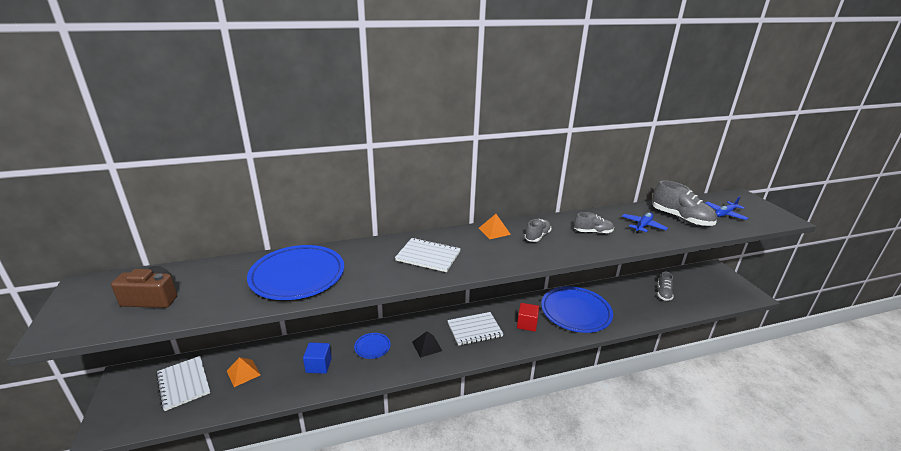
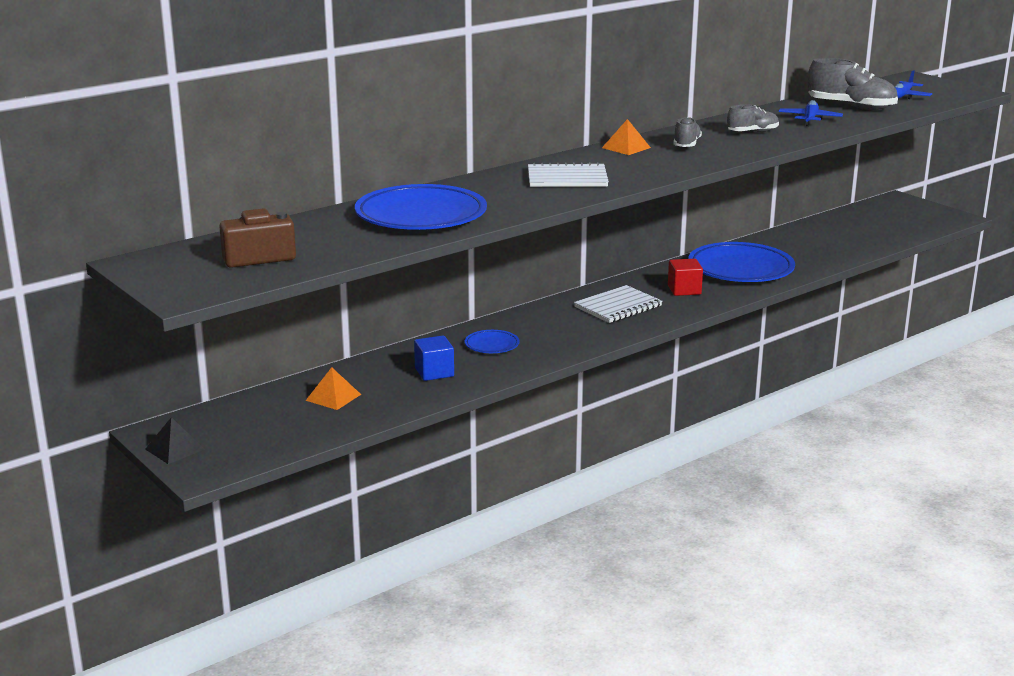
camera: 20 degrees left, 5 degrees down
white notebook [156,356,210,411] -> none
black pyramid [412,331,442,358] -> black pyramid moved to [145,417,205,464]
grey shoe [657,272,674,301] -> none

